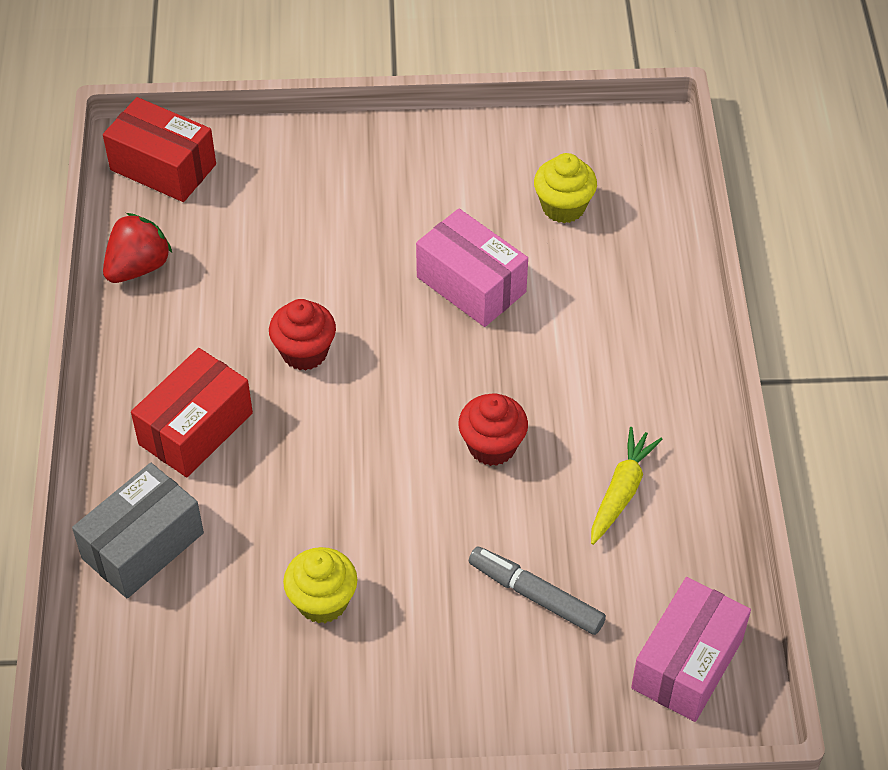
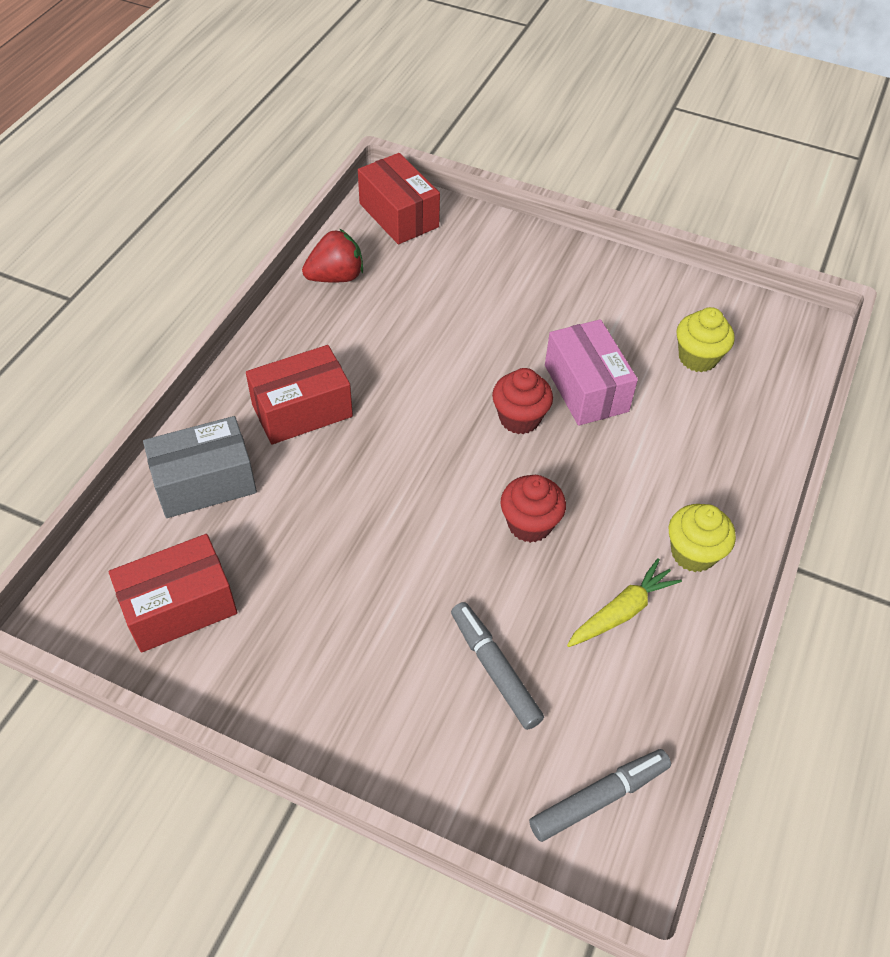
camera: 25 degrees right, 0 degrees up
red cupcake [269,299,336,371] -> red cupcake moved to [492,368,553,434]
yellow cupcake [283,547,357,623] -> yellow cupcake moved to [669,504,736,572]
pink box [631,577,751,722] -> grey marker [529,749,671,842]
none -> red box [109,534,237,653]

